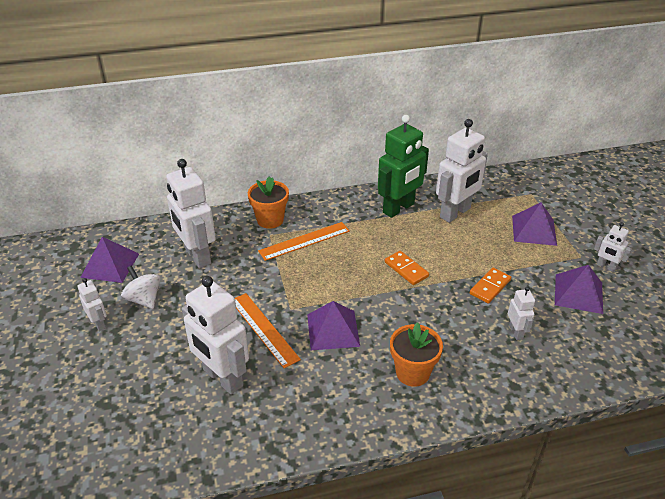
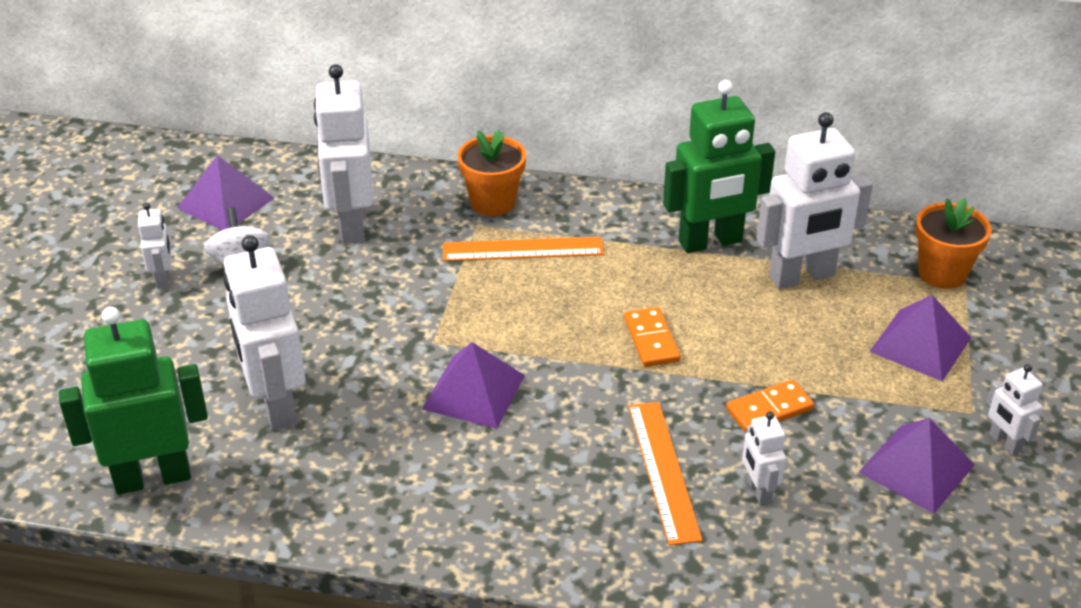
camera: 25 degrees right, 0 degrees up
orange ruler [235,293,301,368] -> orange ruler moved to [629,402,703,546]
orange flower pot [390,322,443,387] -> orange flower pot moved to [915,197,992,289]
white robot [508,287,535,340] -> white robot turned 150 degrees clockwise [742,411,786,504]
none -> green robot [59,307,208,495]

